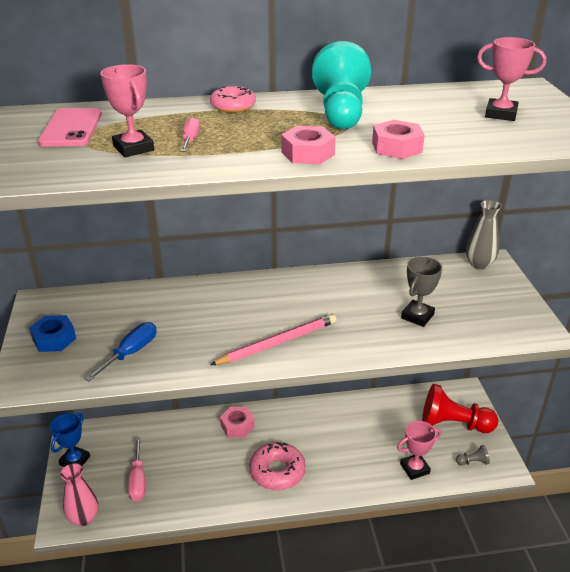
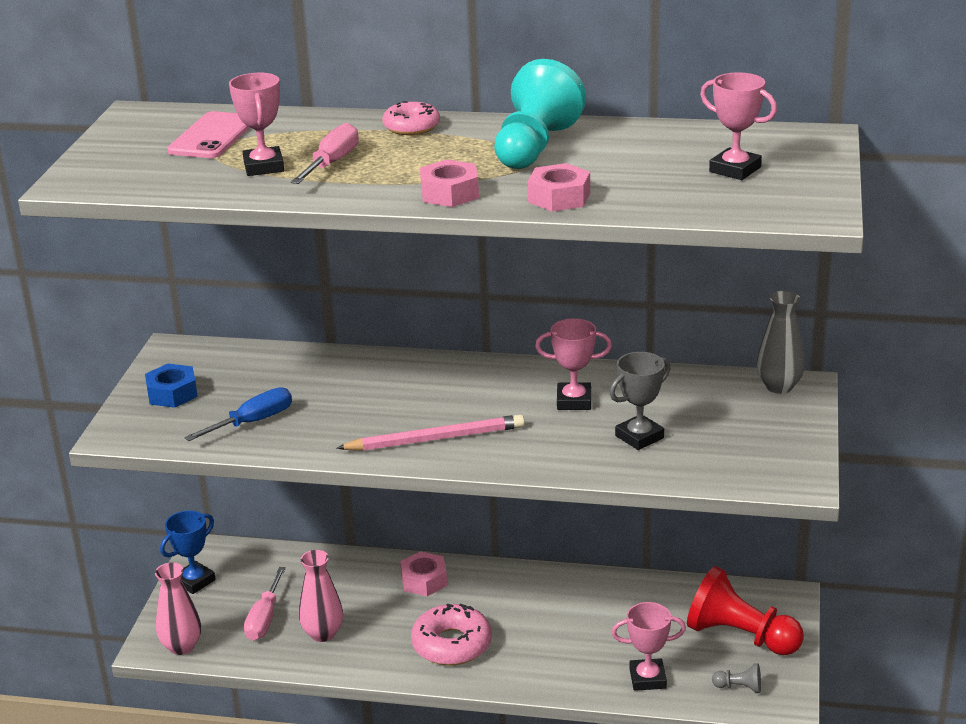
camera: 20 degrees right, 5 degrees down
pink screwdriver [181,117,200,152] -> pink screwdriver [291,123,359,184], size x1.55
none -> pink vase [299,550,343,642]
none -> pink trophy [535,318,612,410]

